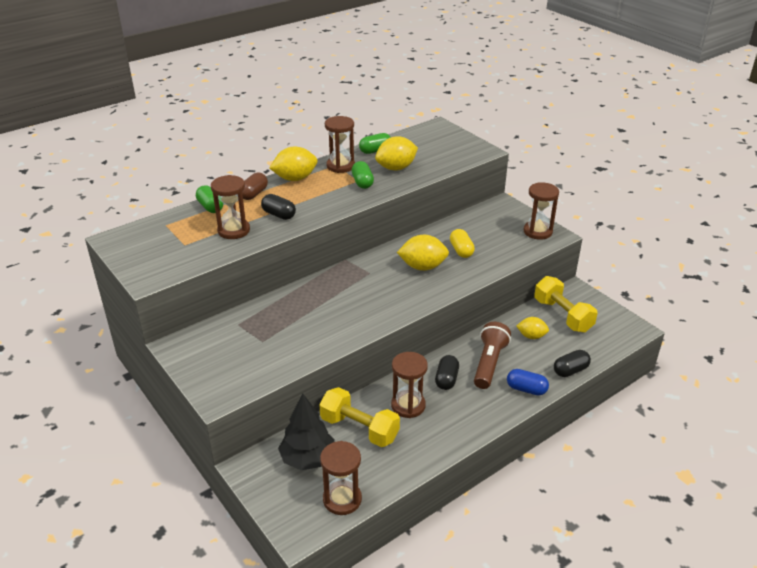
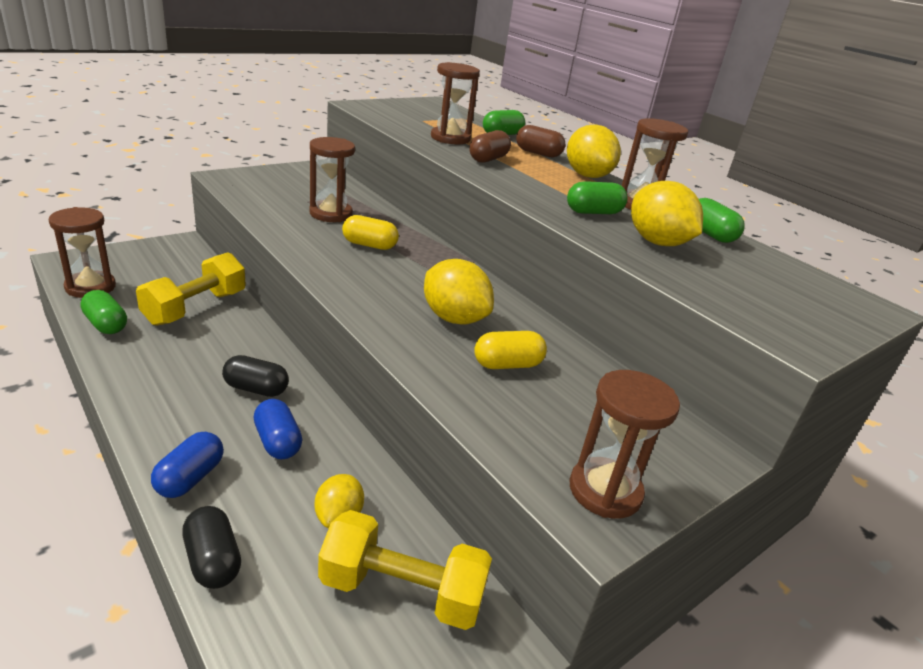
camera: 85 degrees right, 5 degrees down
black capsule [261,194,296,220] -> brown capsule [469,130,511,163]
black tree [278,393,334,470] -> none
brown hourglass [391,352,428,418] -> brown hourglass moved to [310,137,355,222]
yellow lemon [397,235,449,271] -> yellow lemon turned 45 degrees counterclockwise [424,259,494,325]
brown flashlight [474,322,511,389] -> blue capsule [253,399,302,459]
yellow dumbbell [534,276,598,332] -> yellow dumbbell turned 45 degrees clockwise [318,510,492,630]
none -> green capsule [80,290,127,334]
none -> yellow capsule [342,215,399,250]

